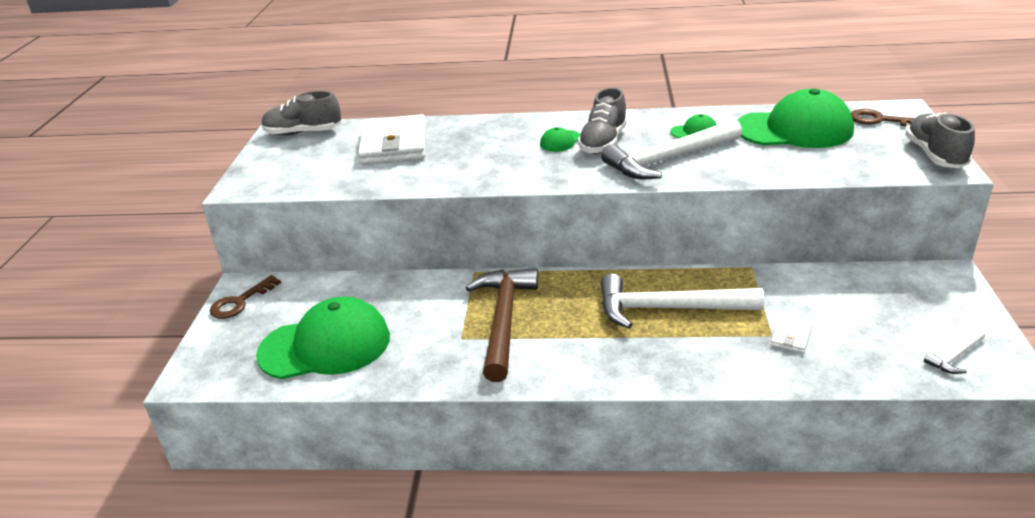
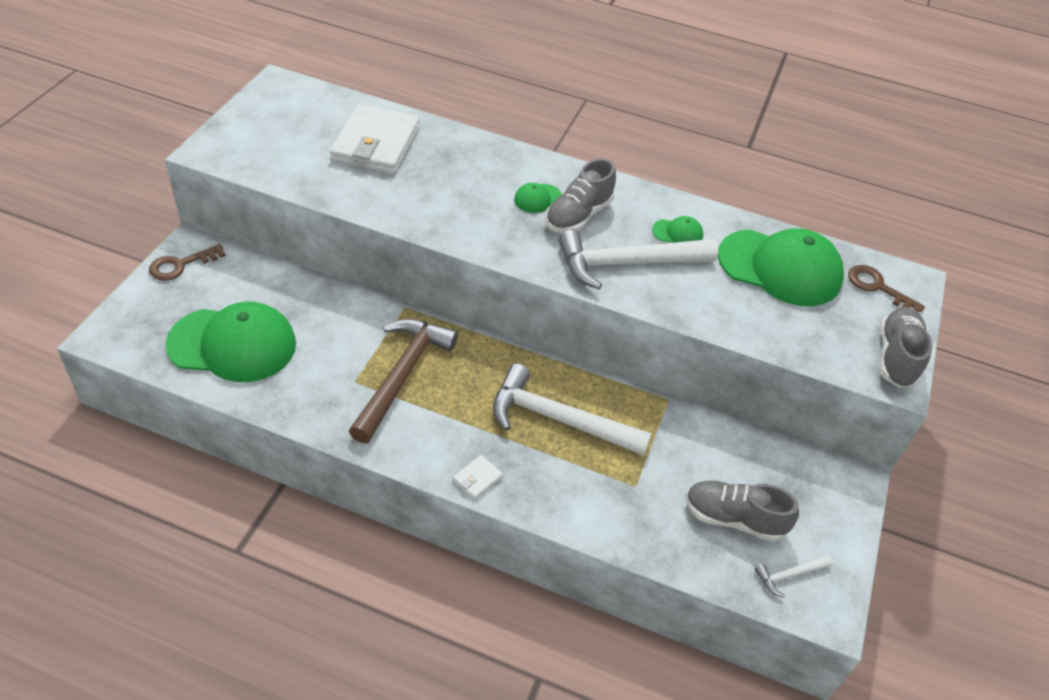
camera: 10 degrees right, 15 degrees up
grey shoe [262,91,341,136] -> grey shoe moved to [685,481,799,542]
white wallet [771,318,812,353] -> white wallet moved to [453,455,503,500]

